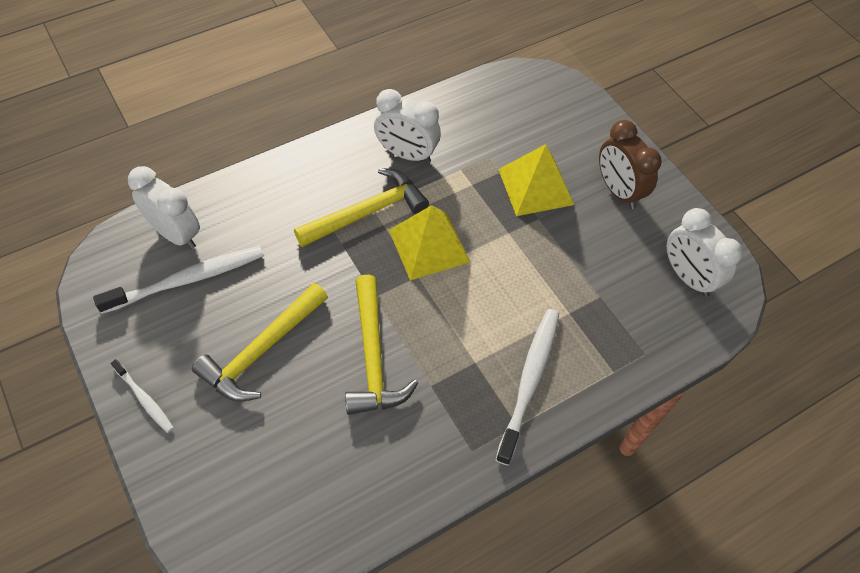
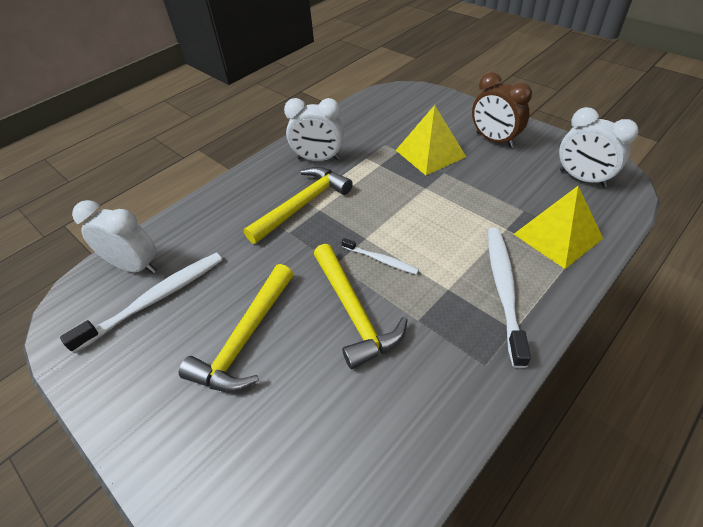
camera: 10 degrees left, 10 degrees down
white toothbrush [111,359,174,433] -> white toothbrush moved to [341,238,419,275]
yellow pyramid [389,205,470,280] -> yellow pyramid moved to [514,186,603,269]

